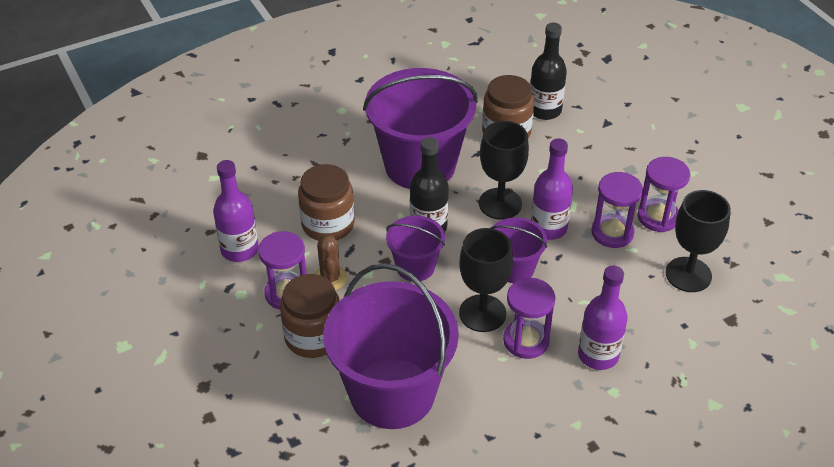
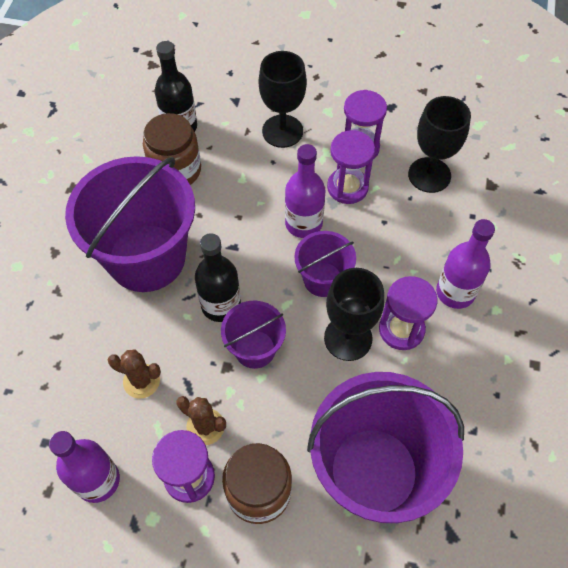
camera: 50 degrees left, 15 degrees up
brown jar [298,164,355,241] -> brown cactus [108,349,161,399]
black goblet [479,121,529,220] -> black goblet moved to [259,51,307,148]

